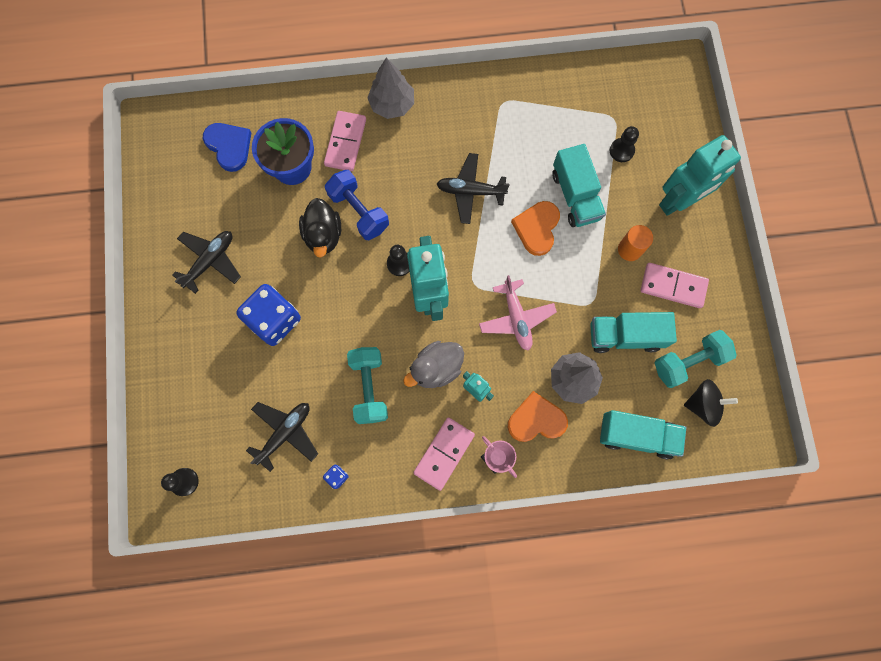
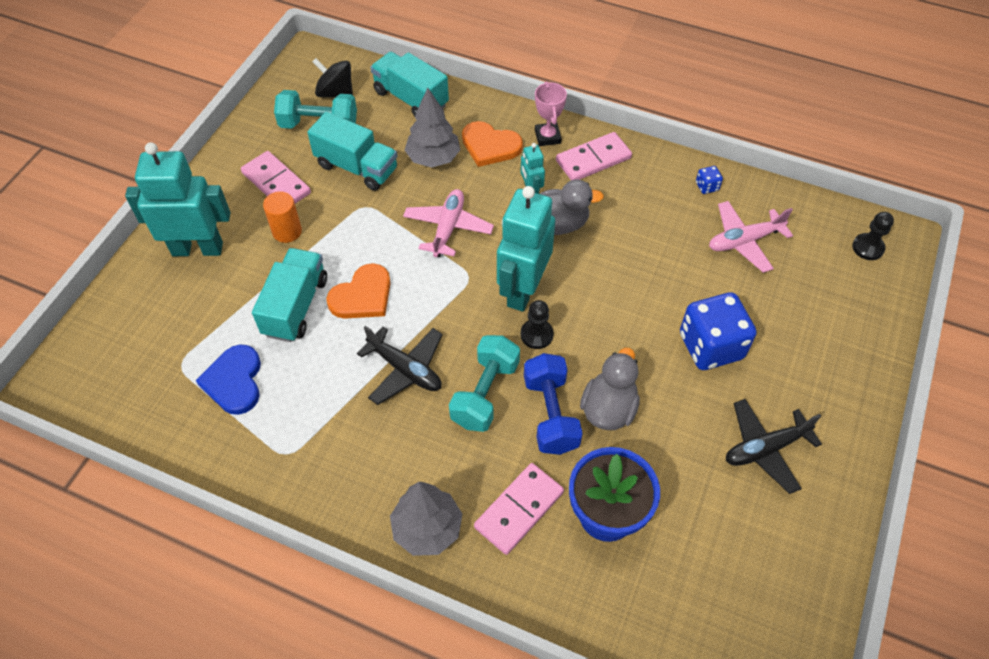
camera: 150 degrees left, 20 degrees down
blue heart [203,123,251,172] -> blue heart moved to [196,344,261,415]
black plane [246,402,318,472] -> pink plane [709,201,793,273]
black duck [299,198,341,258] -> grey duck [580,348,640,430]
turquoise dumbbell [347,347,388,424] -> turquoise dumbbell moved to [449,335,520,432]
black pawn [610,126,639,162] -> none

